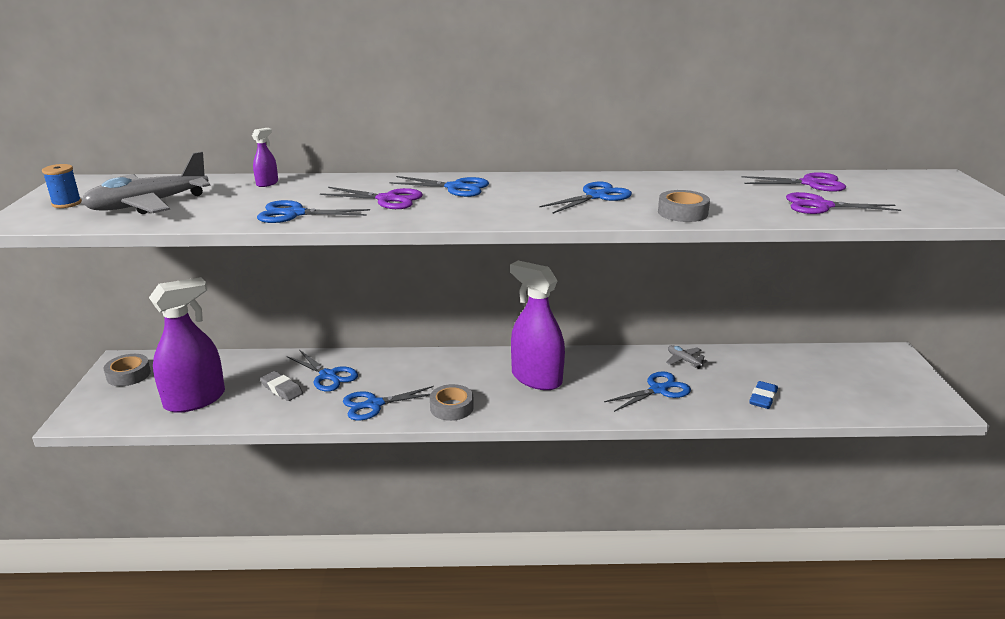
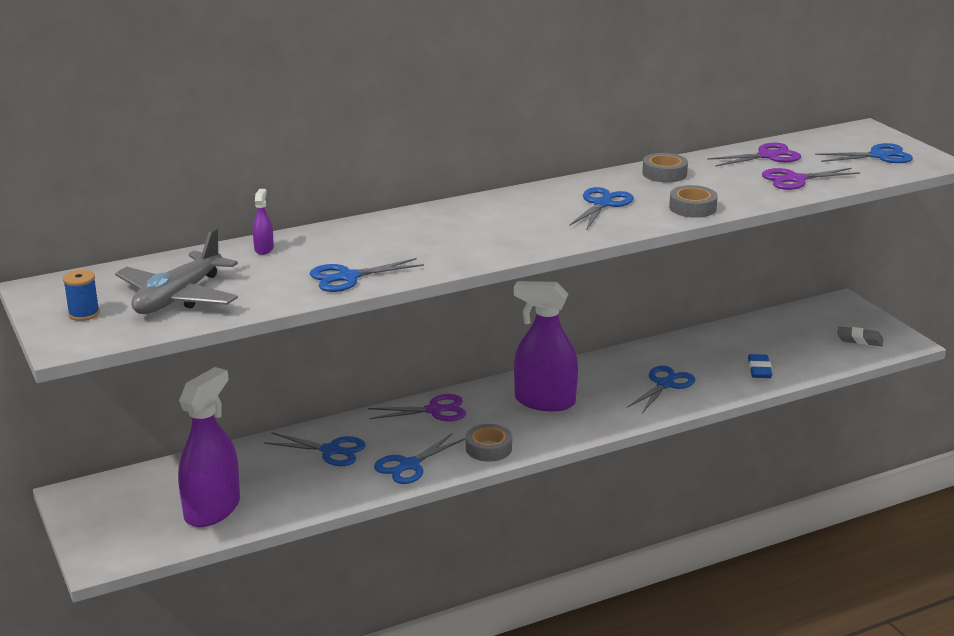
camera: 25 degrees left, 0 degrees up
grey tape [104,354,151,386] -> grey tape moved to [642,153,688,183]
grey eraser [260,371,303,401] -> grey eraser moved to [837,326,883,346]
purple scissors [320,187,423,209] -> purple scissors moved to [368,394,466,421]
blue scissors [390,176,489,197] -> blue scissors moved to [815,143,913,163]
grey plane [666,345,708,369] -> none

